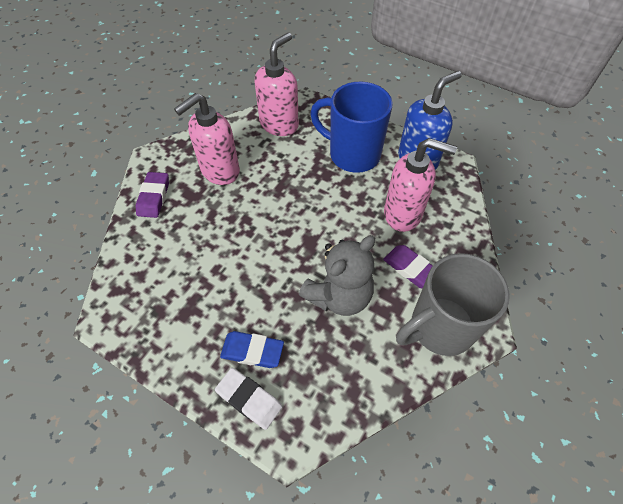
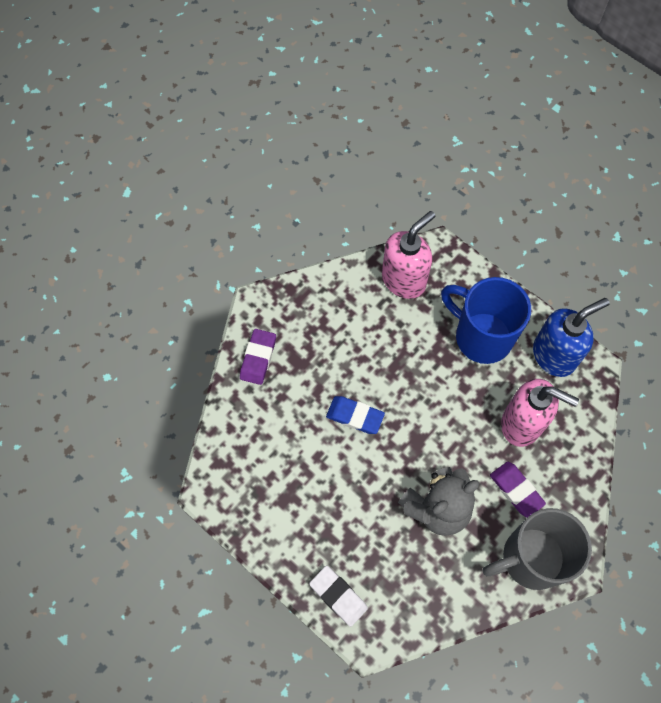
camera: 10 degrees right, 10 degrees up
pink soap dispenser [174,93,240,185] -> none
blue eraser [220,331,284,368] -> blue eraser moved to [326,396,385,434]

